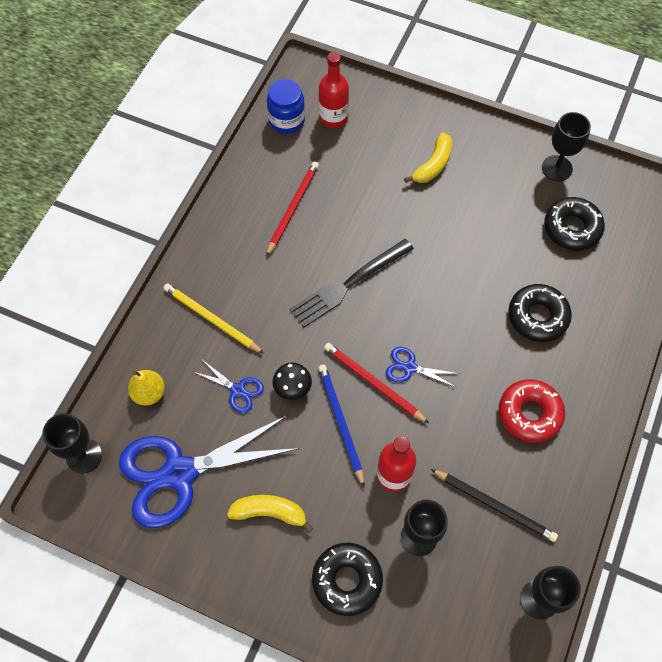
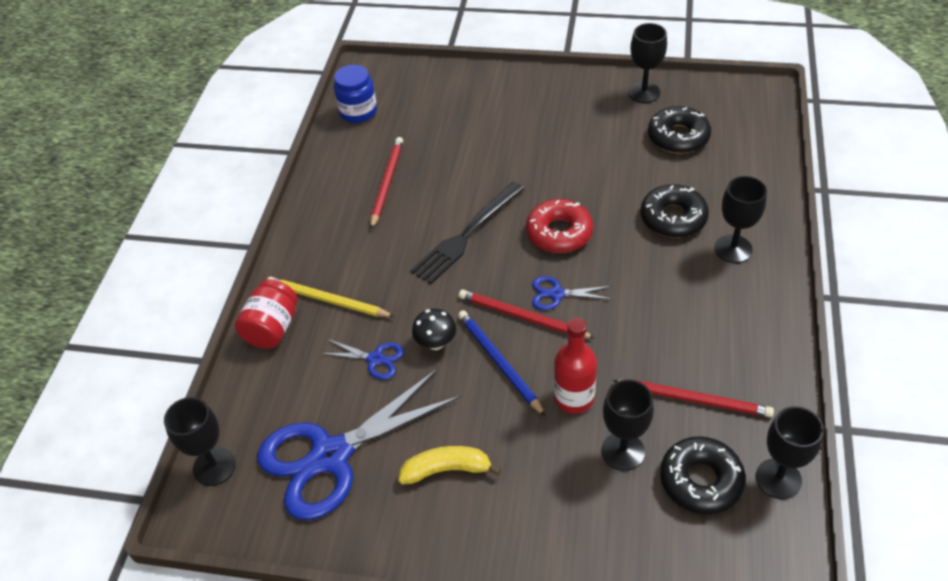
camera: 10 degrees left, 15 degrees down
yellow pear [128,370,165,406] -> none
black donut [312,543,383,616] -> black donut moved to [660,436,746,515]
red bottle [319,52,349,128] -> none
yellow banana [404,132,452,183] -> none
black pencil [431,469,558,542] -> red pencil [612,379,774,417]
red donut [499,379,565,443] -> red donut moved to [526,199,593,253]
none -> red jar [235,279,298,349]
none -> black goblet [715,176,767,263]

